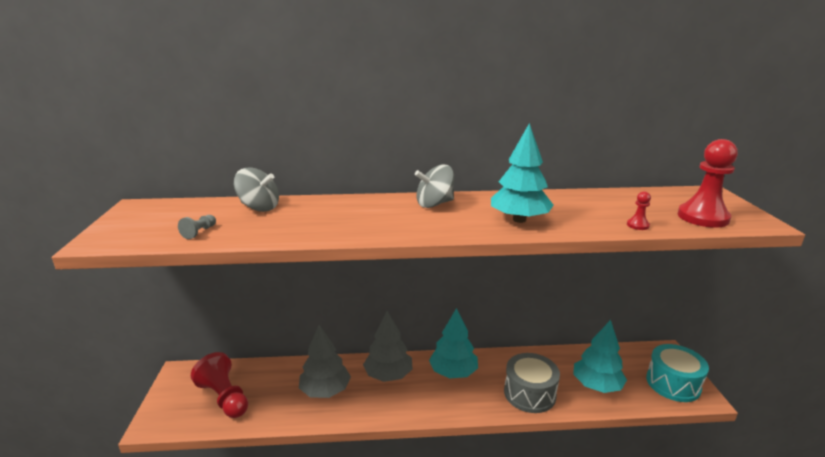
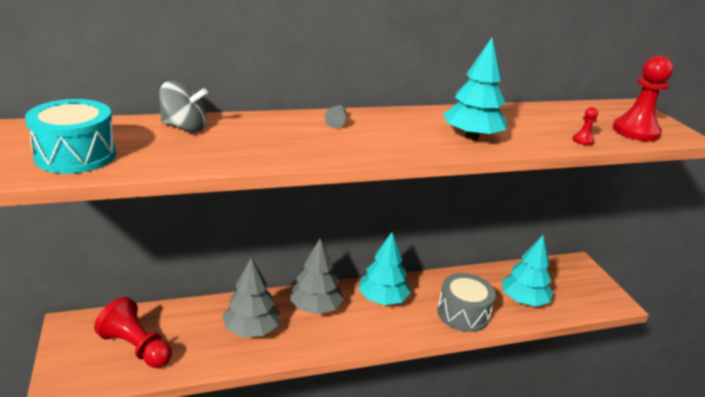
camera: 15 degrees left, 5 degrees up
grey pawn [178,215,216,239] -> grey pawn moved to [325,105,346,128]
grey spinning top [415,165,454,208] -> none
turquoise drum [646,344,709,402] -> turquoise drum moved to [25,99,116,174]

